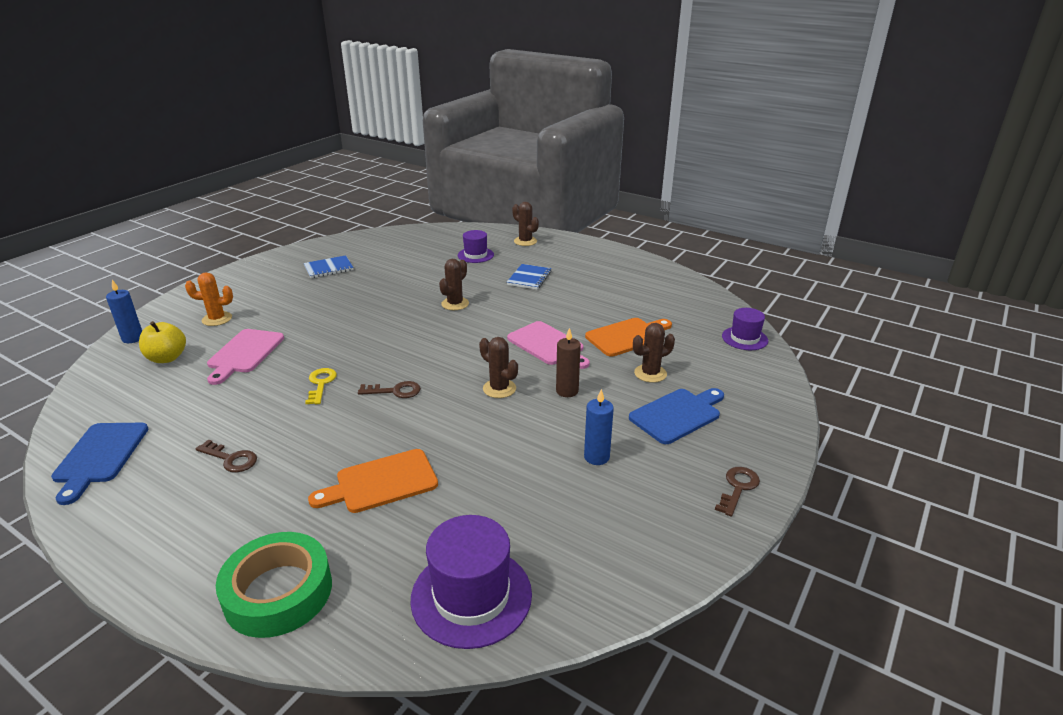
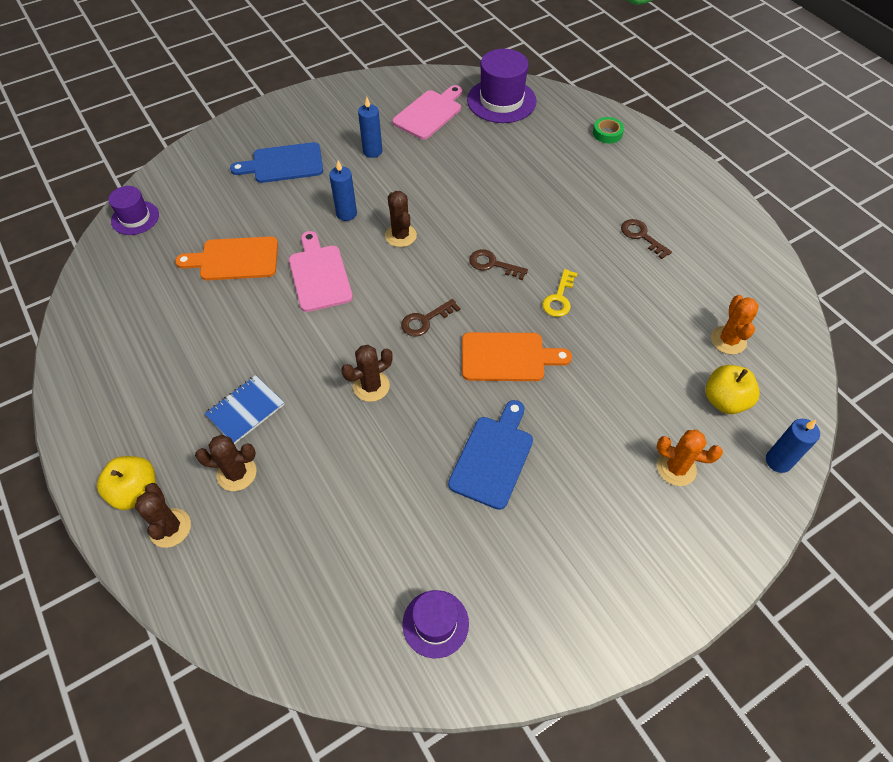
camera: 155 degrees left, 25 degrees up
blue cutting board [51,423,148,505] -> blue cutting board moved to [448,400,533,510]
pink cutting board [207,329,284,385] -> pink cutting board moved to [392,85,462,140]
green tape [216,532,332,638] -> green tape [593,117,624,144], size x0.47
blue notebook [304,255,354,278] -> none
orange cutting board [308,449,438,513] -> orange cutting board moved to [462,332,572,381]
purple hat [458,230,494,263] -> purple hat moved to [403,590,469,658]
brown candle [556,328,581,397] -> blue candle [329,160,357,221]
brown cactus [633,323,675,383] -> brown cactus moved to [195,435,256,491]
brown key [715,467,760,517] -> brown key moved to [401,299,460,336]
none -> yellow apple [97,456,156,510]
none -> orange cactus [711,295,759,355]

